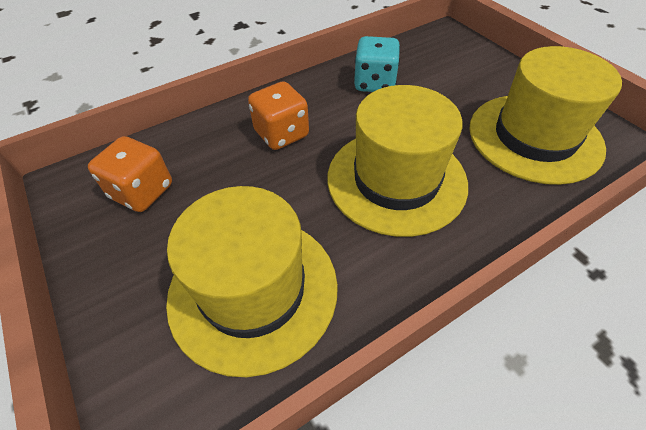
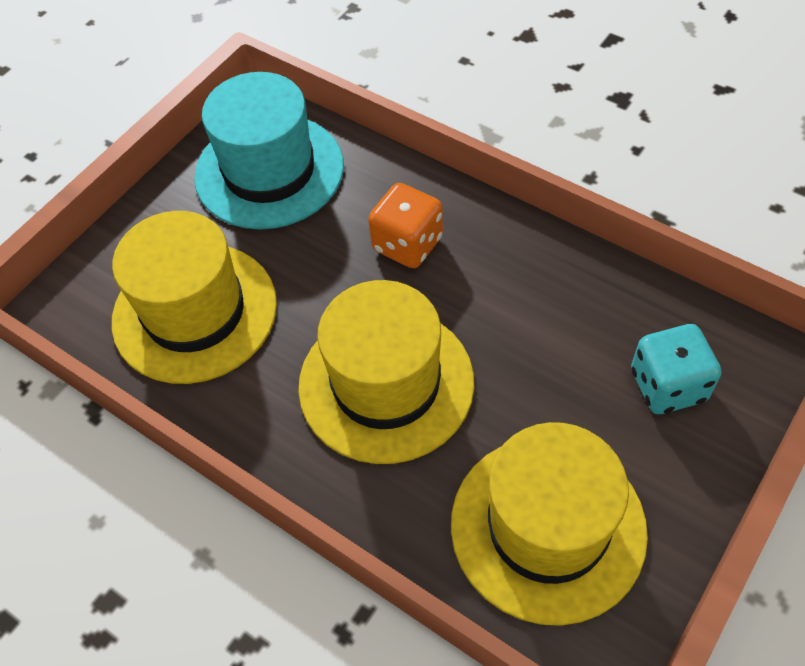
camera: 70 degrees right, 5 degrees up
orange dice [88,136,172,212] -> turquoise hat [194,72,344,230]
turquoise dice [354,36,400,92] -> turquoise dice moved to [631,324,722,414]

